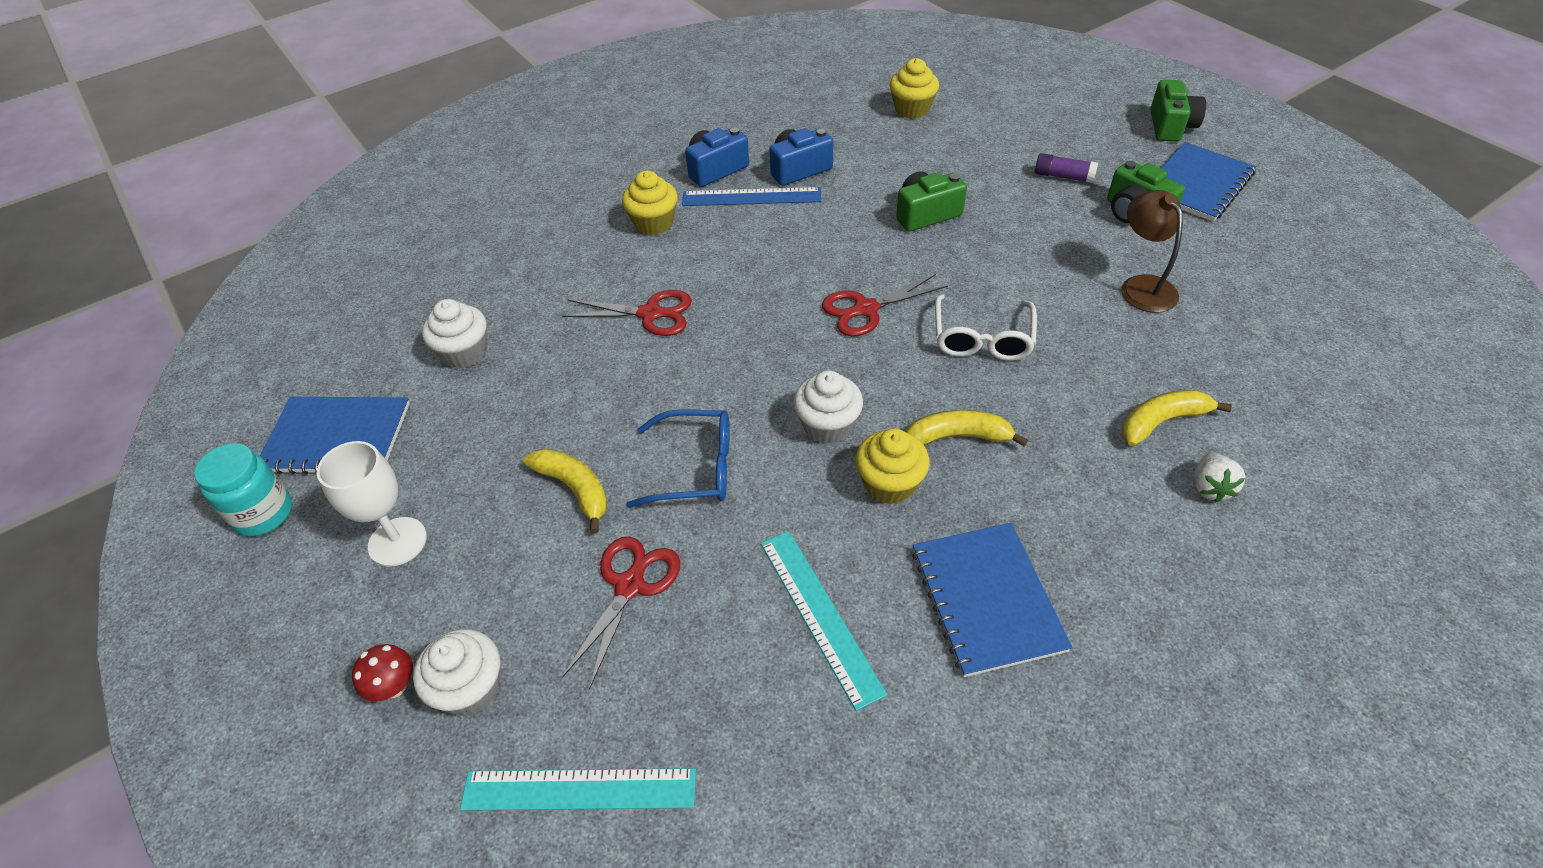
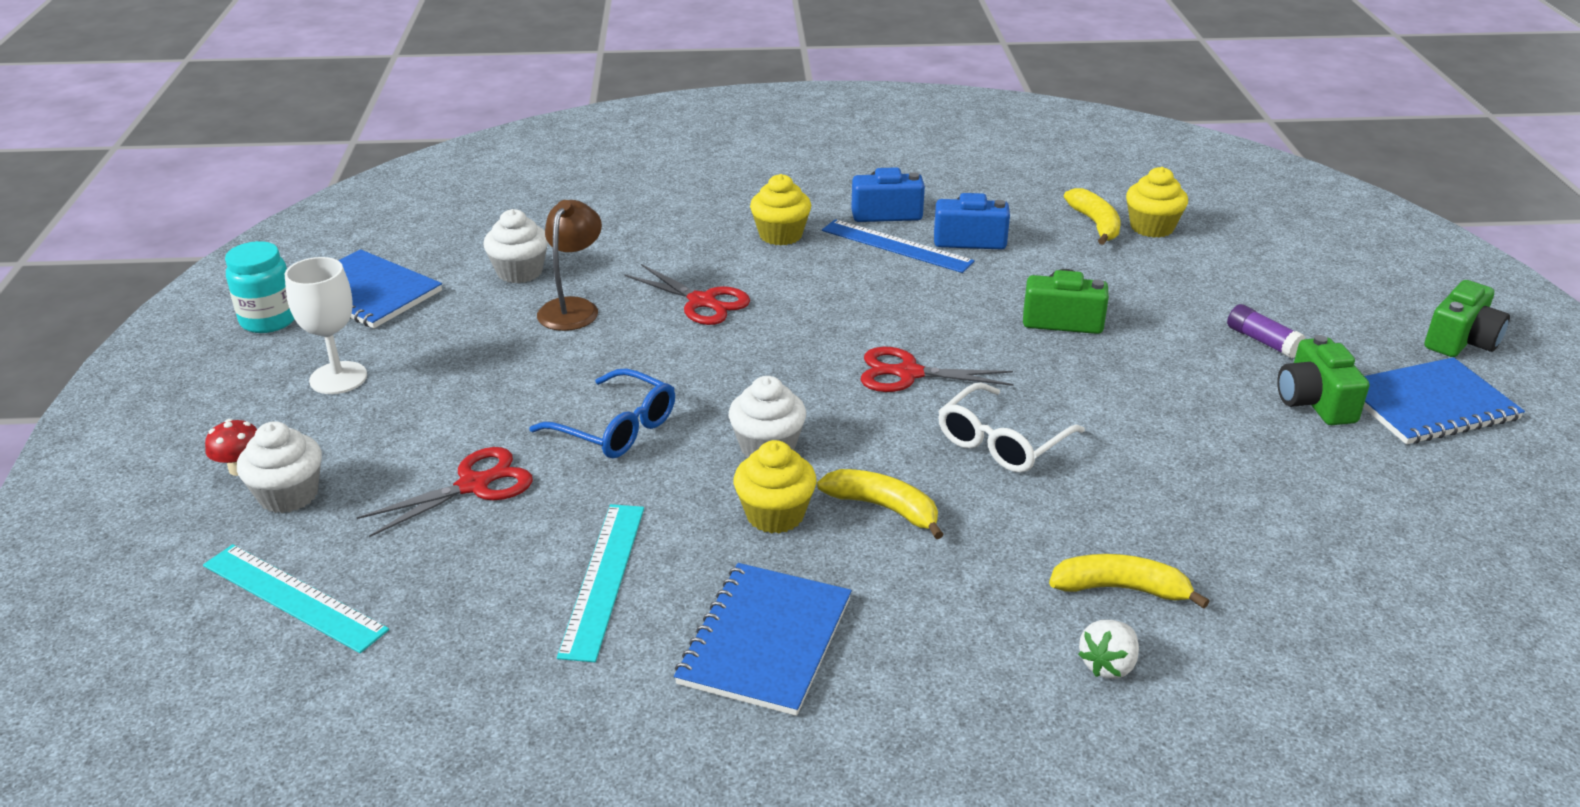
camera: 30 degrees right, 15 degrees down
yellow banana [523,448,607,534] -> yellow banana moved to [1064,188,1120,245]
brown lamp [1121,190,1183,313] -> brown lamp moved to [537,200,602,331]

